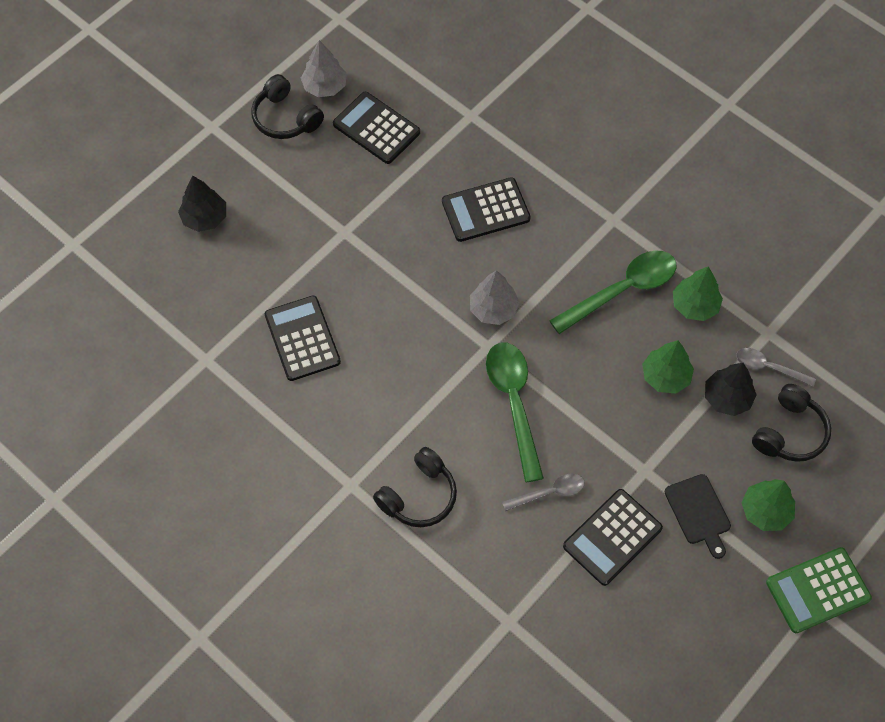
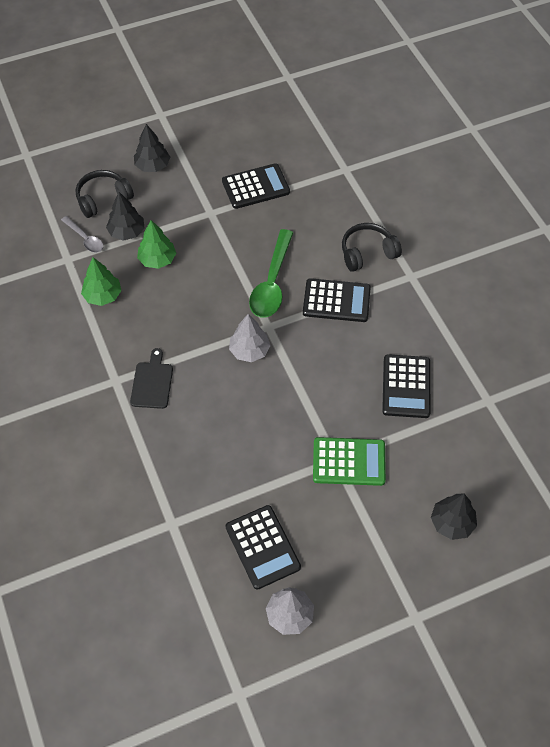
camera: 155 degrees left, 5 degrees down
black headphones [251,74,324,139] -> none
black calculator [442,177,531,242] -> black calculator moved to [303,278,371,322]
grey spoon [502,474,585,511] -> none
green spoon [549,250,676,334] -> none
black cutting board [665,474,731,559] -> black cutting board moved to [130,348,173,409]
green tree [741,479,795,531] -> black tree [134,124,170,172]
green calculator [766,547,872,633] -> green calculator moved to [313,437,386,486]

